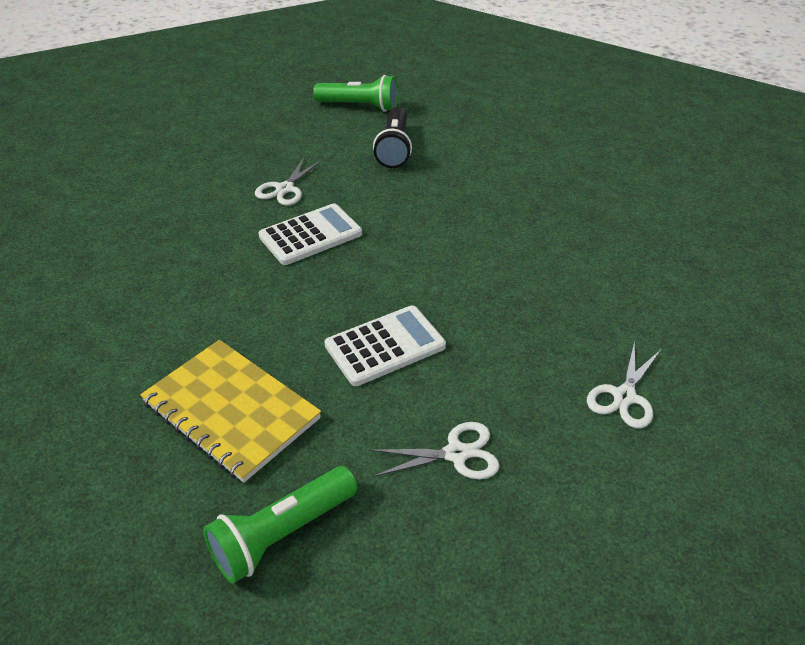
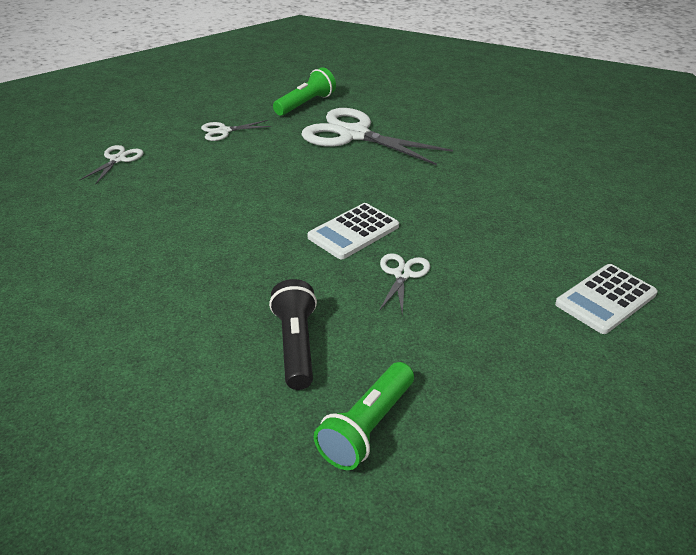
camera: 170 degrees right, 5 degrees down
yellow notebook [140,340,321,483] -> white scissors [301,108,453,165]
green flashlight [313,75,398,112] -> green flashlight turned 60 degrees counterclockwise [314,362,414,470]
white calculator [325,305,446,386] -> white calculator moved to [555,264,658,334]

